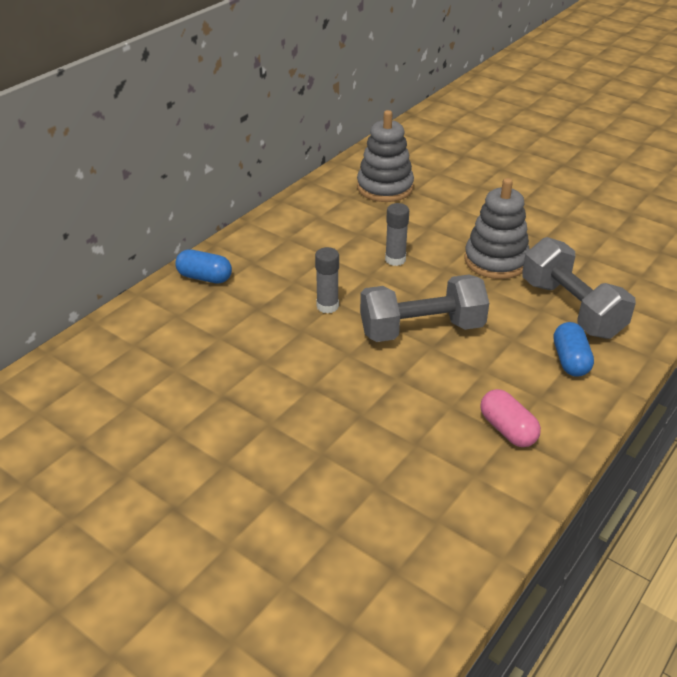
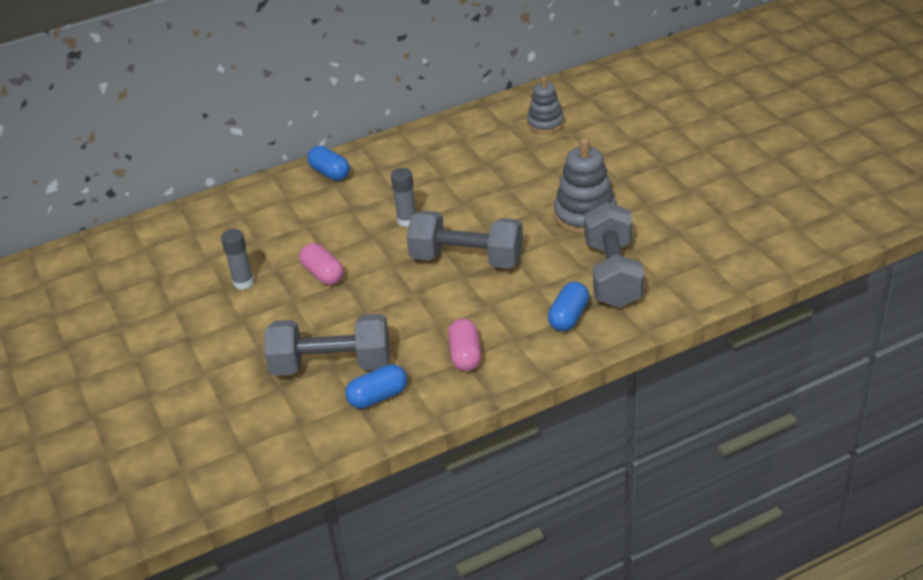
camera: 30 degrees right, 0 degrees up
grey stacking toy [357,110,414,202] -> grey stacking toy [527,77,564,134], size x0.65
grey glue stick [385,203,409,266] -> grey glue stick moved to [221,229,254,290]
none -> grey dumbbell [265,314,390,376]
none -> pink capsule [300,243,344,285]
none -> blue capsule [345,364,407,409]

